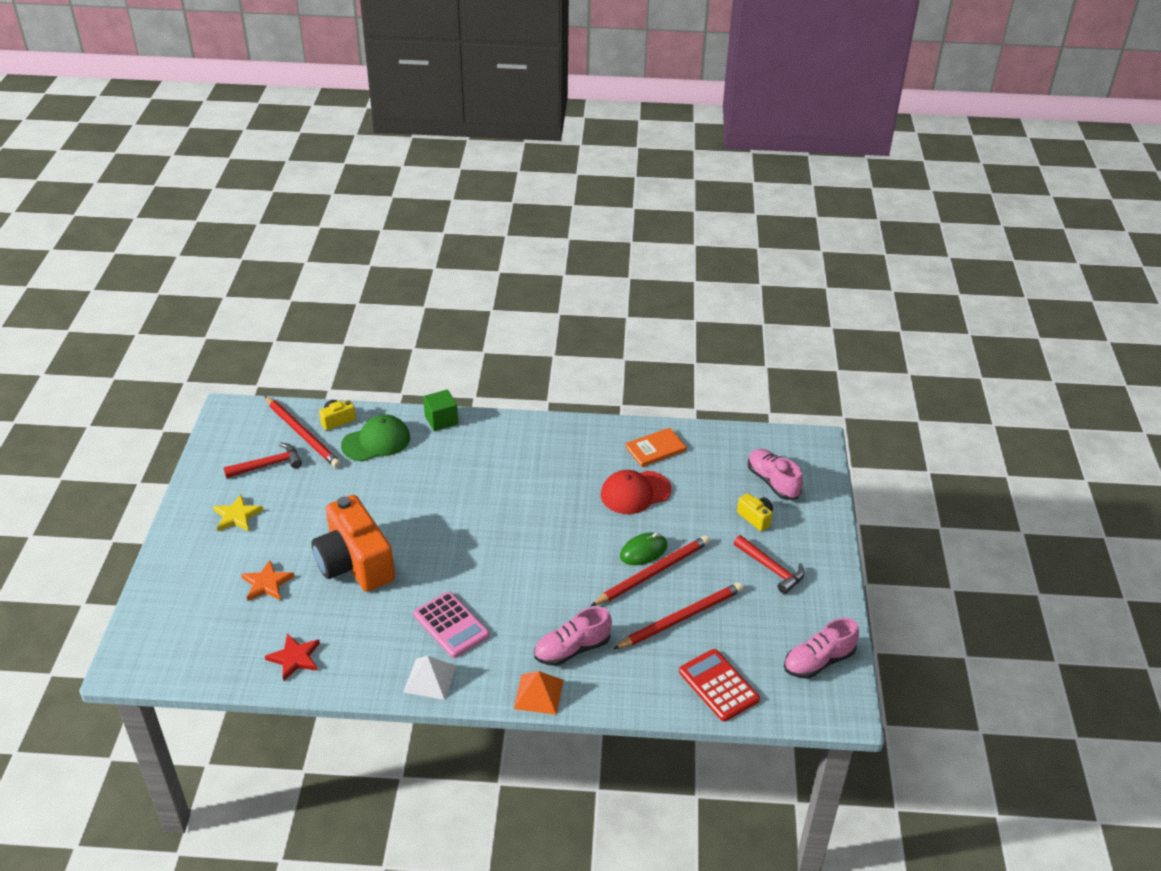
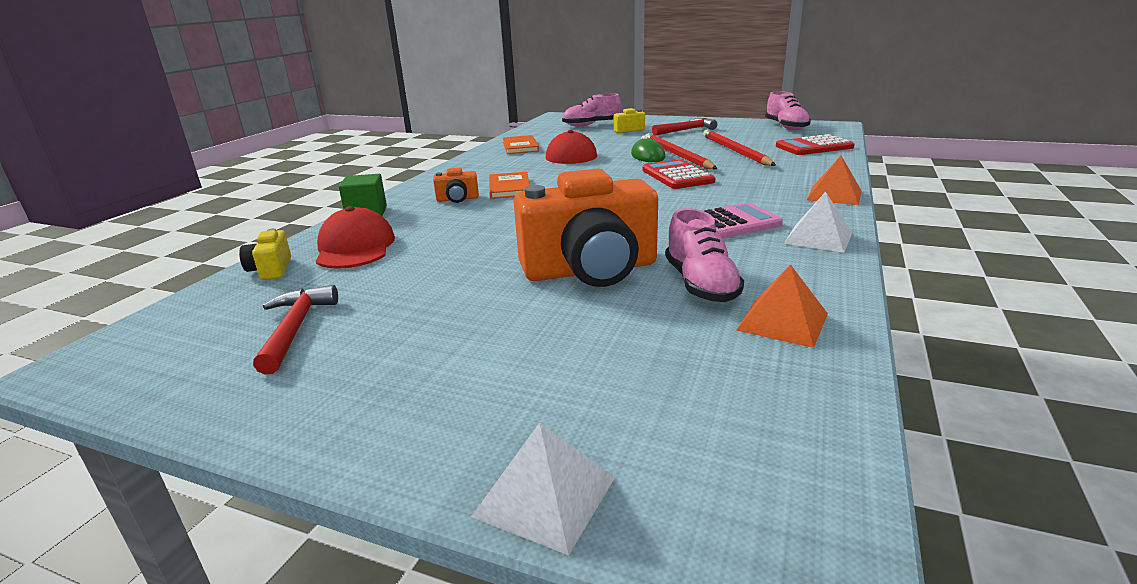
camera: 70 degrees left, 15 degrees down
yellow star [213,494,264,531] -> none
orange star [241,560,295,601] -> none
red pencil [265,396,341,468] -> none
red star [265,633,320,681] -> orange pyramid [737,264,828,348]
green cap [341,414,410,461] -> red cap [316,206,395,269]
pink shoe [534,607,612,666] -> pink shoe moved to [665,208,744,302]
none -> orange camera [433,168,479,203]
none -> white pyramid [471,423,615,555]
none -> orange book [489,172,530,199]
none -> red calculator [642,160,715,189]

